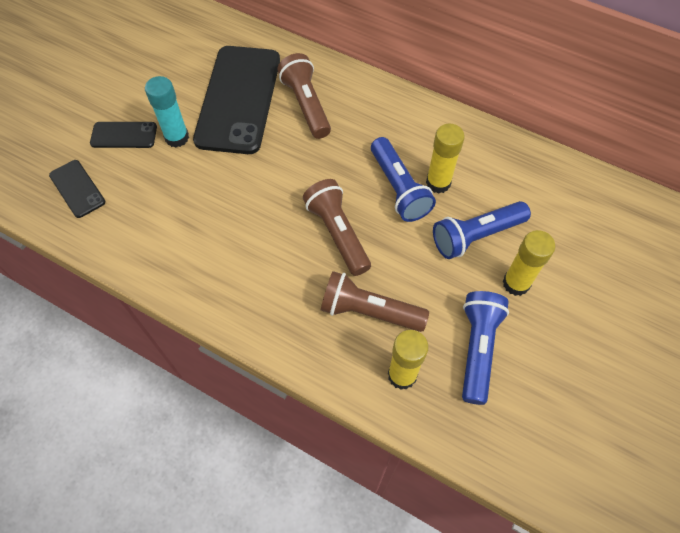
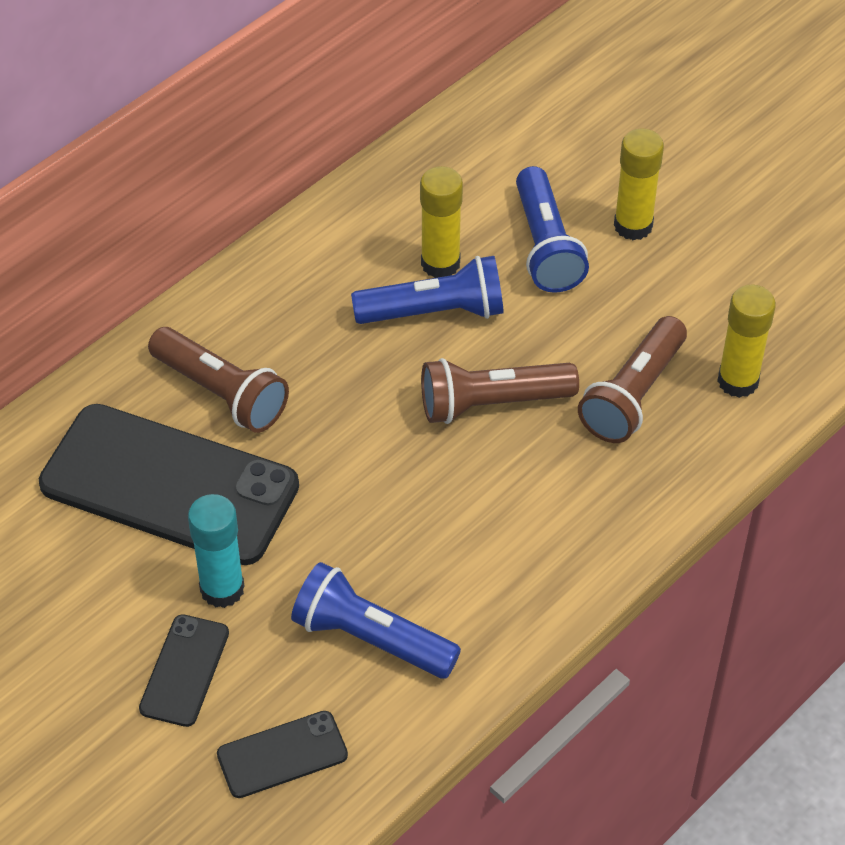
camera: 75 degrees left, 10 degrees down
brown flashlight [277,53,331,139] -> brown flashlight turned 135 degrees counterclockwise [148,327,289,433]
blue flashlight [462,291,509,405] -> blue flashlight moved to [291,562,461,679]

